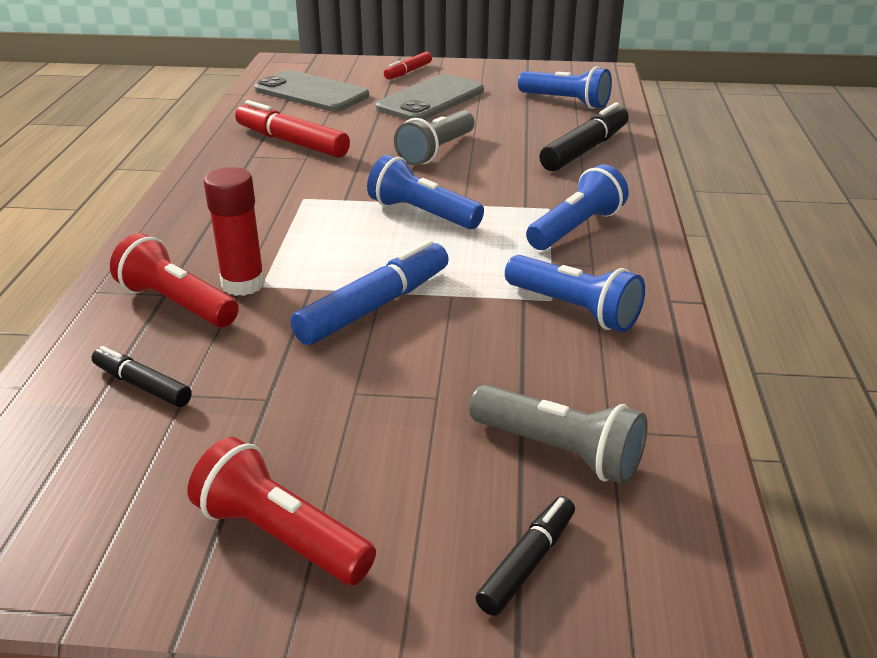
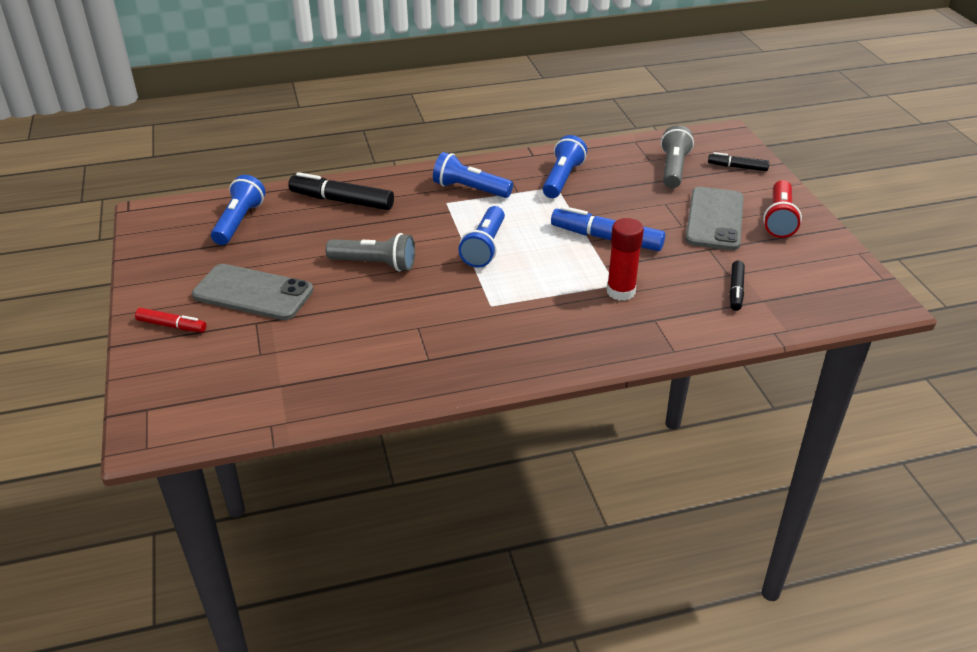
camera: 110 degrees left, 5 degrees up
red flashlight [110,233,239,327] -> none
red marker [235,100,350,158] -> none
grey phone [254,70,369,112] -> grey phone moved to [685,187,744,250]

